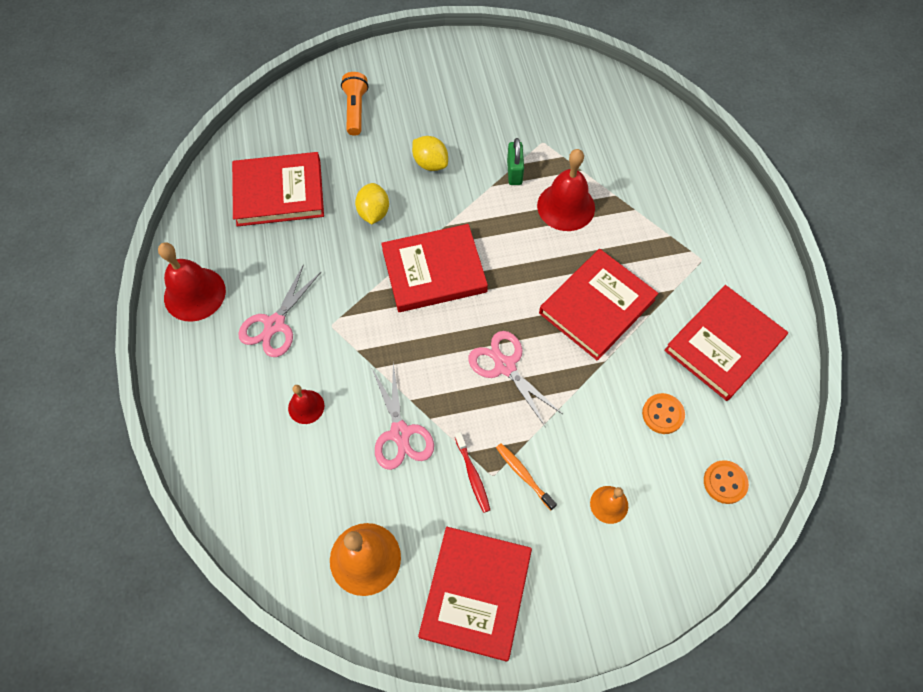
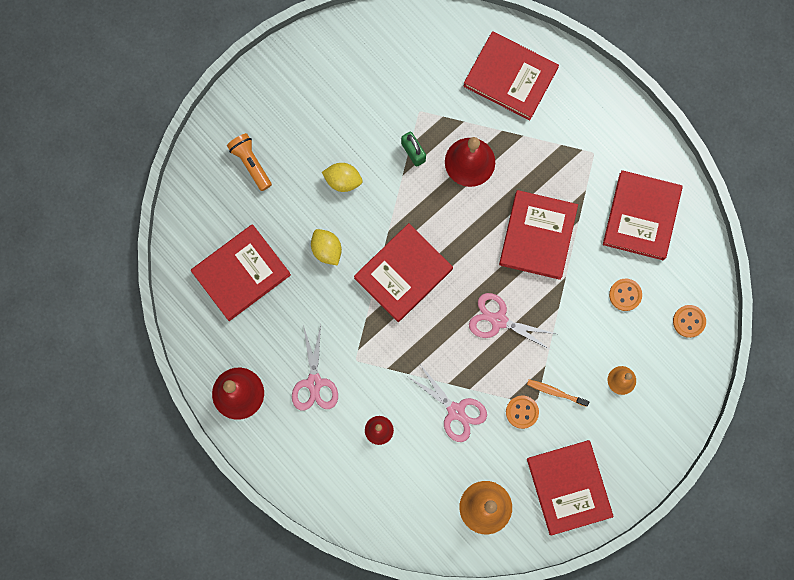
camera: 30 degrees left, 15 degrees up
red toothbrush [455,432,490,513] -> orange button [506,396,539,429]
none -> red book [463,31,559,120]

